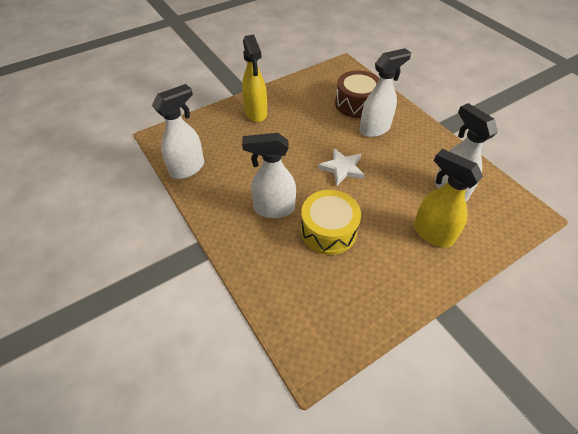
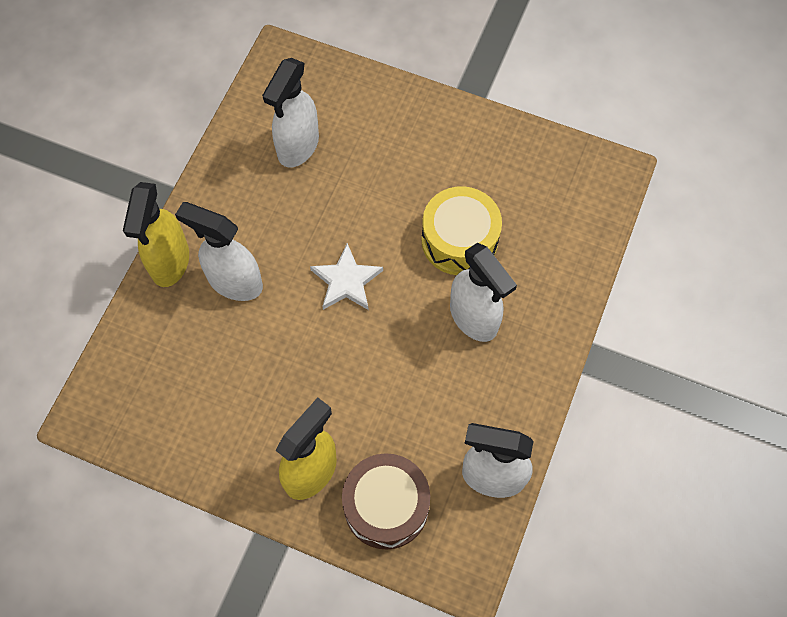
camera: 125 degrees left, 15 degrees up
brown drum [335,70,379,118] -> brown drum moved to [342,453,430,550]
yellow spray bottle [414,149,483,247] -> yellow spray bottle moved to [123,182,189,287]

